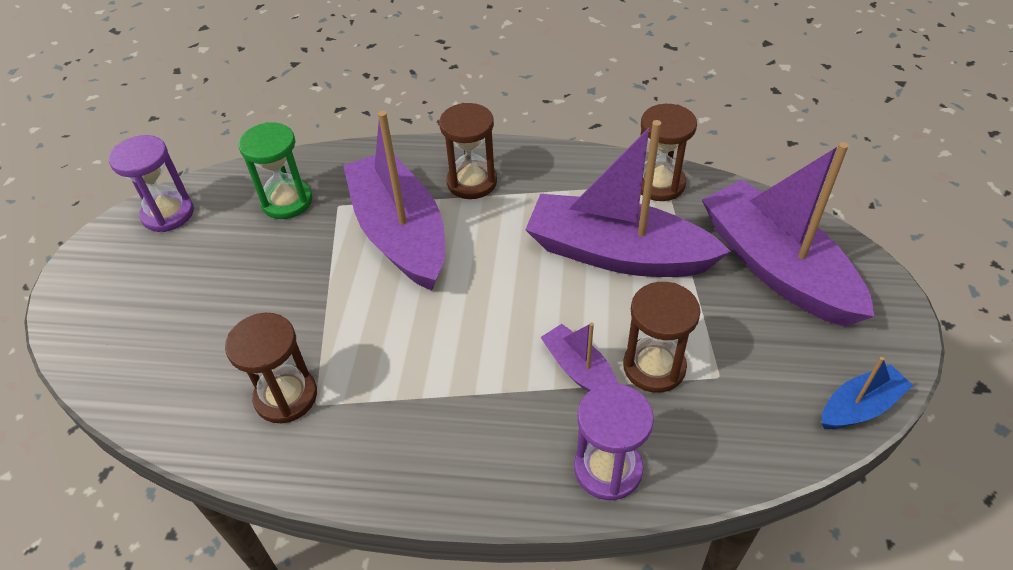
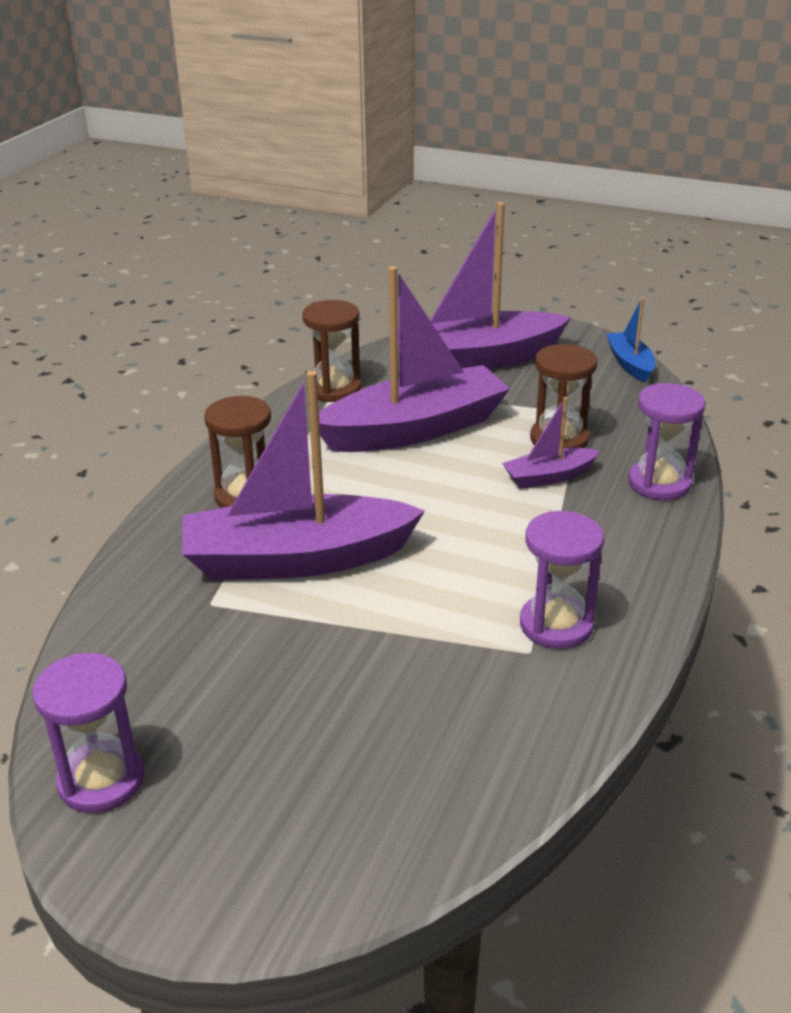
camera: 75 degrees left, 15 degrees down
brown hourglass [225,313,317,423] -> none
green hourglass [238,122,312,219] -> none
purple boat [525,120,731,277] -> purple boat turned 150 degrees counterclockwise [319,266,510,452]
none -> purple hourglass [520,511,604,649]

